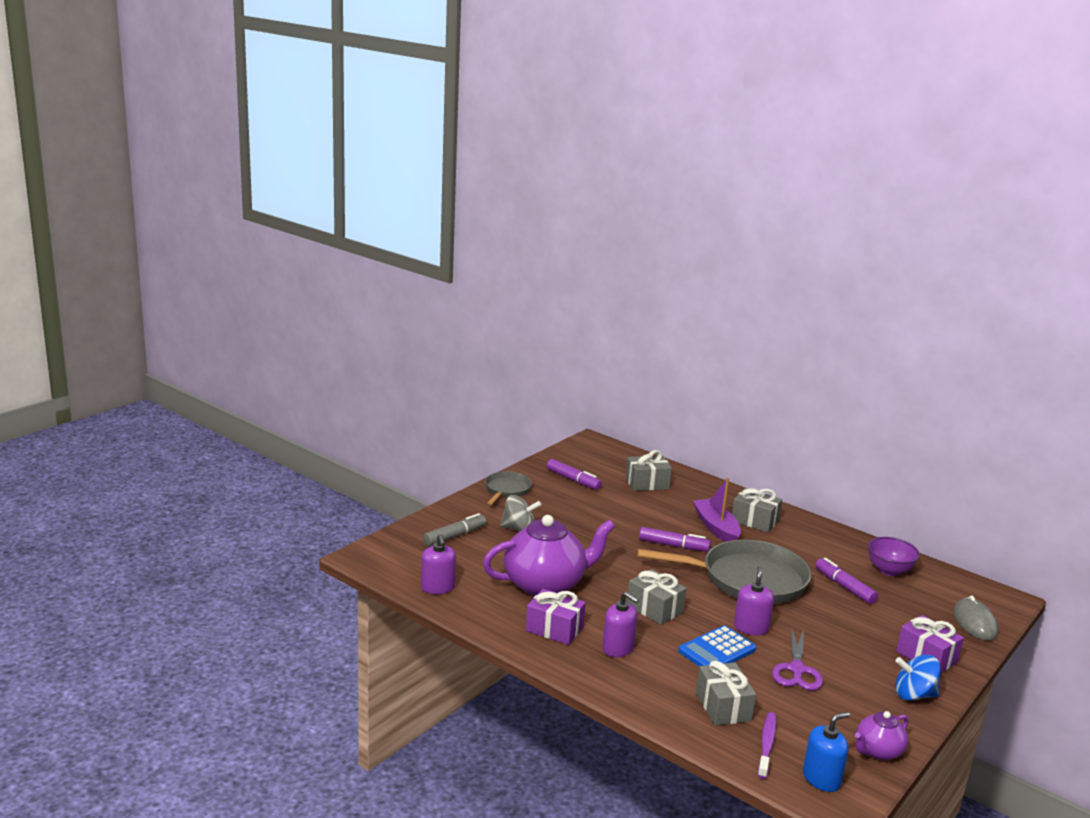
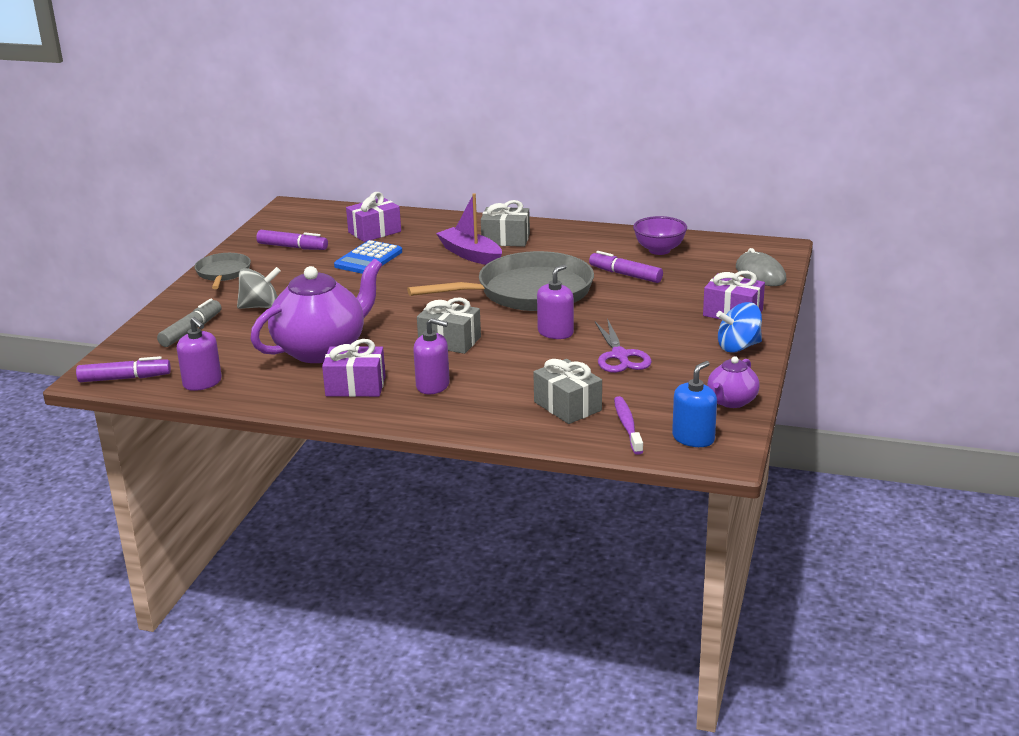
camera: 20 degrees left, 5 degrees up
grey gift [625,450,672,491] -> purple gift [346,192,401,242]
purple marker [639,527,710,552] -> purple marker moved to [76,356,171,382]
blue calculator [678,625,756,667] -> blue calculator moved to [334,240,402,274]
purple soap dispenser [734,566,774,635] -> purple soap dispenser turned 45 degrees clockwise [537,264,574,339]

